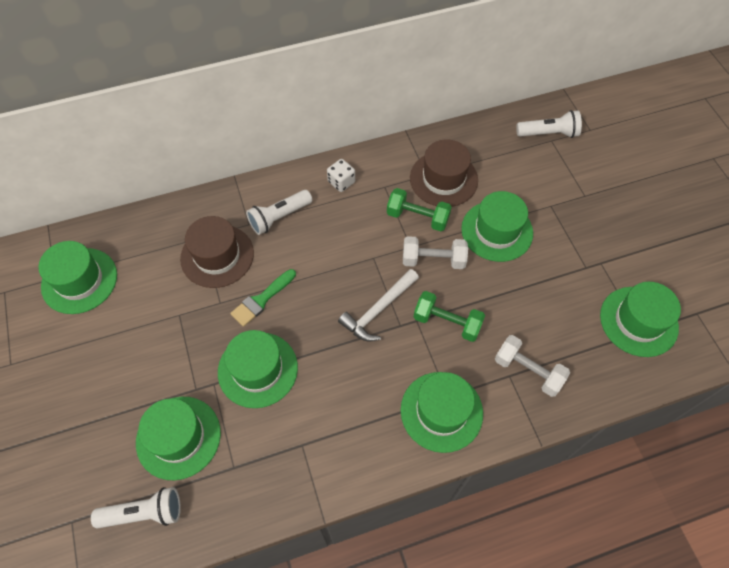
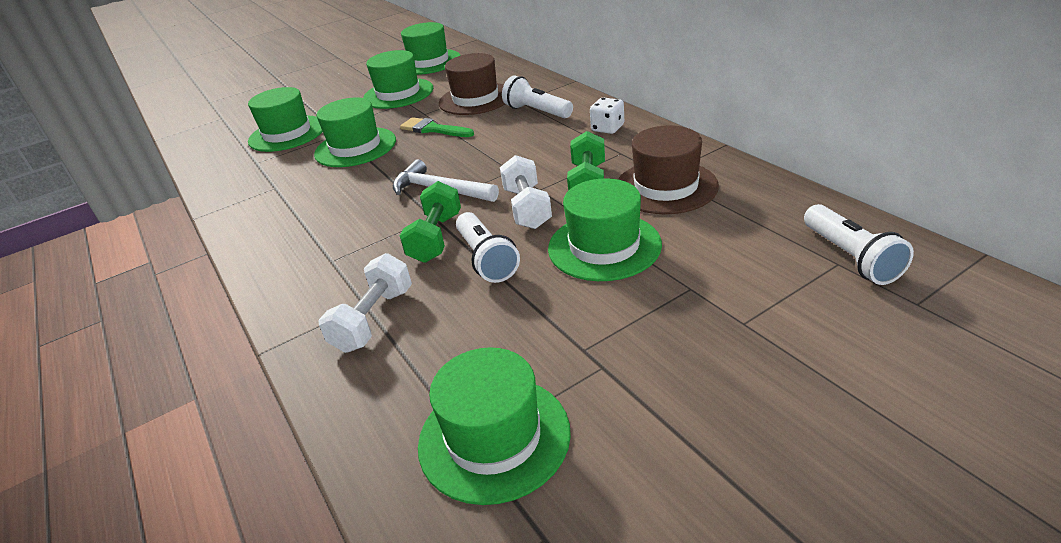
camera: 80 degrees right, 25 degrees down
white flashlight [91,487,181,529] -> white flashlight moved to [456,212,520,283]
green hat [401,372,483,453] -> green hat moved to [363,50,433,109]

